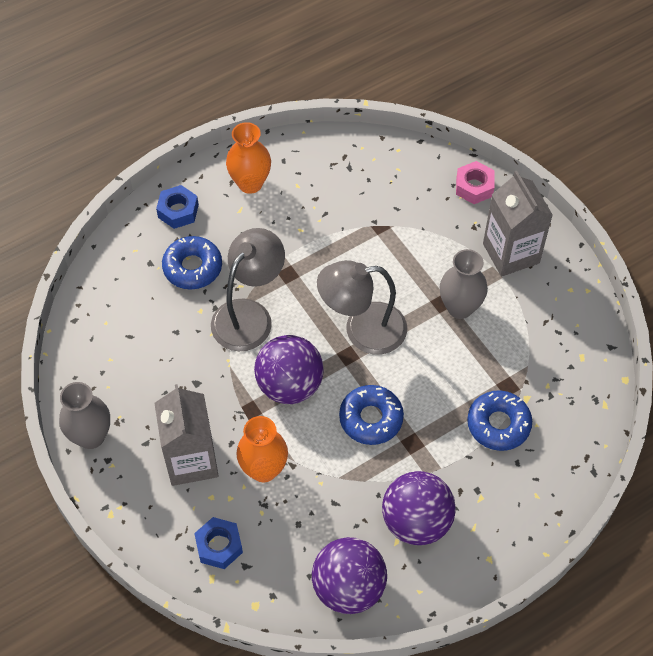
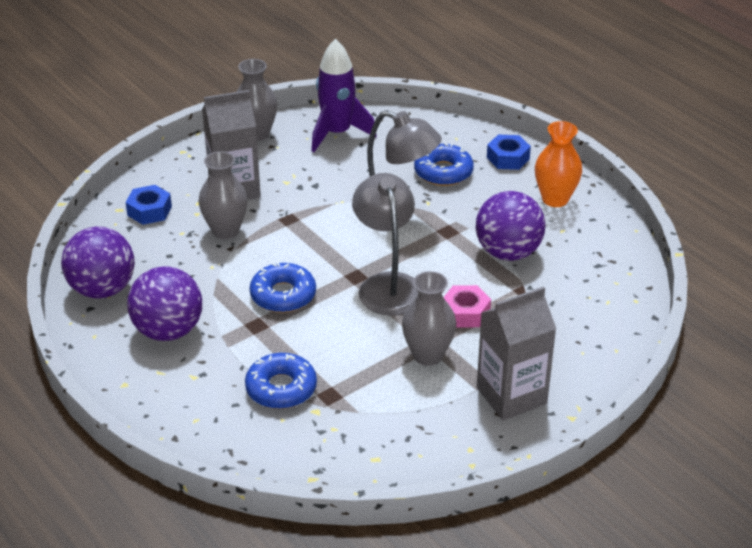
camera: 85 degrees right, 20 degrees down
orange vase [236,416,288,482] -> grey vase [199,151,248,239]
purple ball [254,335,324,404] -> purple ball moved to [476,191,545,261]
pink nut [456,161,495,204] -> pink nut moved to [444,285,491,328]
none -> purple rocket [312,39,377,152]

